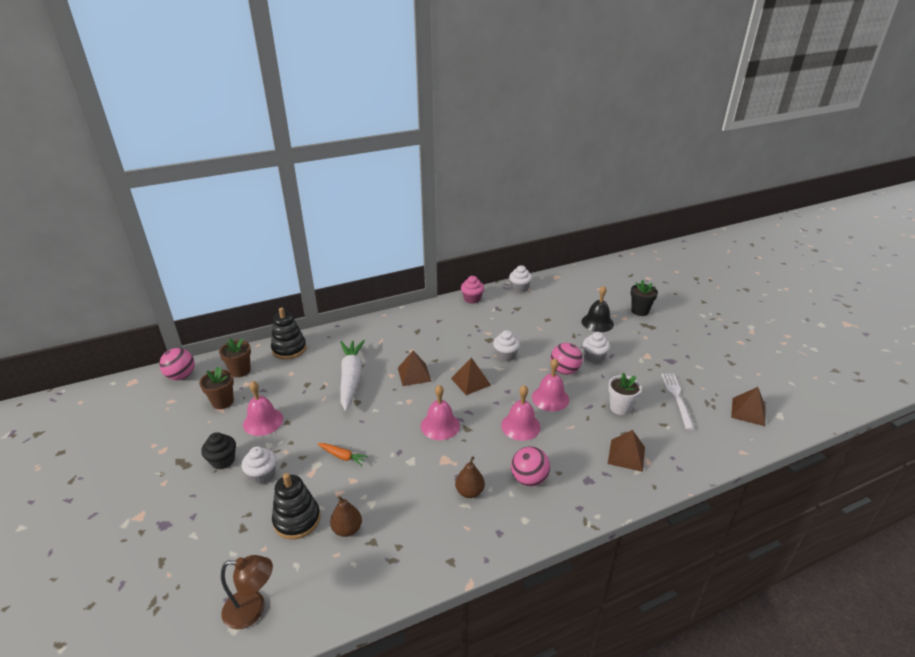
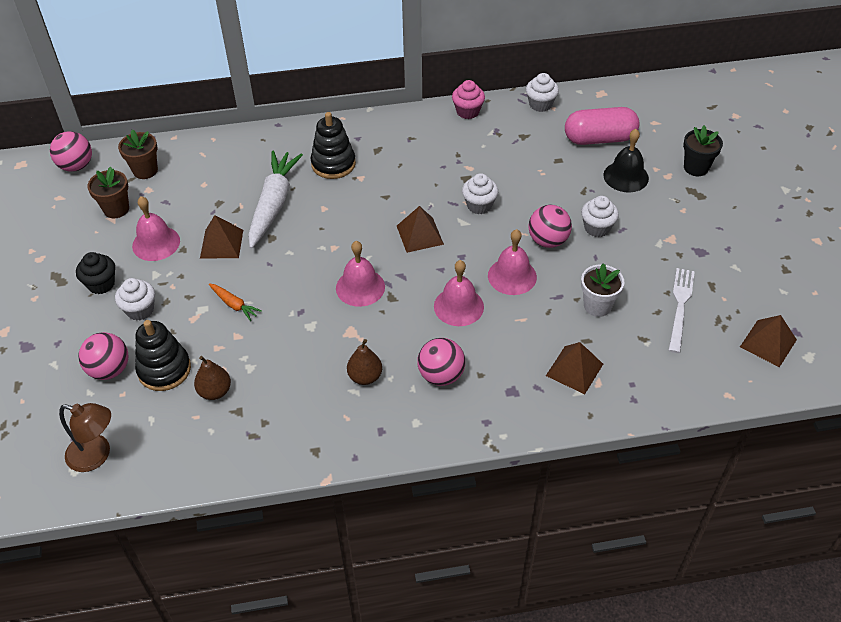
camera: 15 degrees right, 15 degrees up
black stacking toy [271,307,306,360] -> black stacking toy moved to [311,112,356,179]
brown pyramid [398,351,432,386] -> brown pyramid moved to [200,215,243,258]
none -> pink ball [78,332,128,380]
none -> pink capsule [565,107,640,145]

